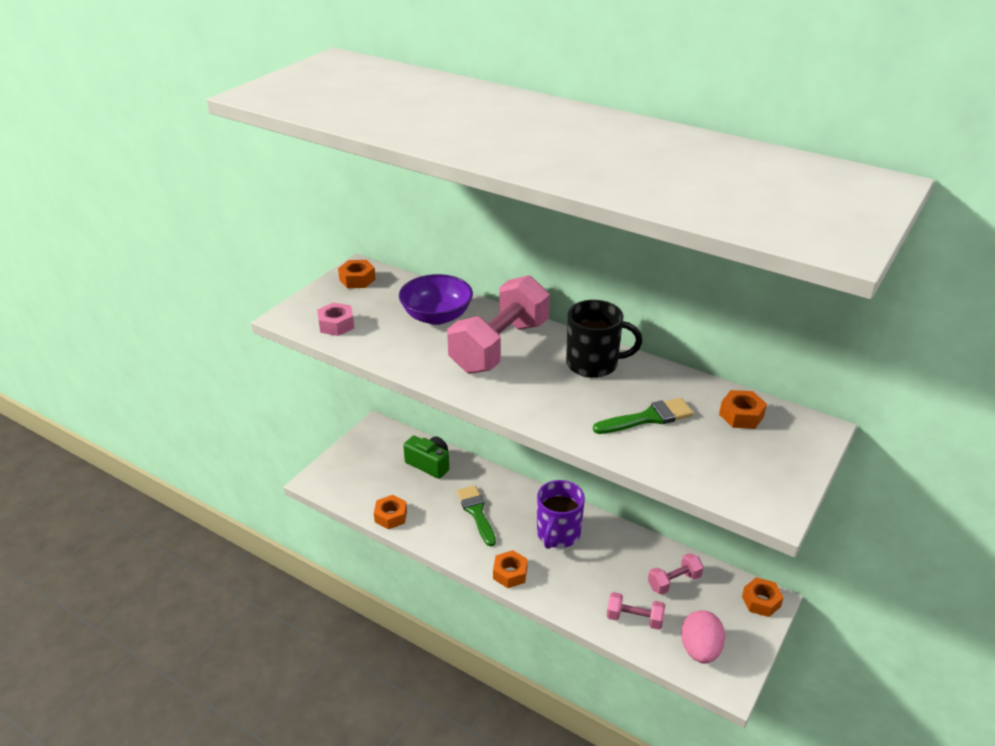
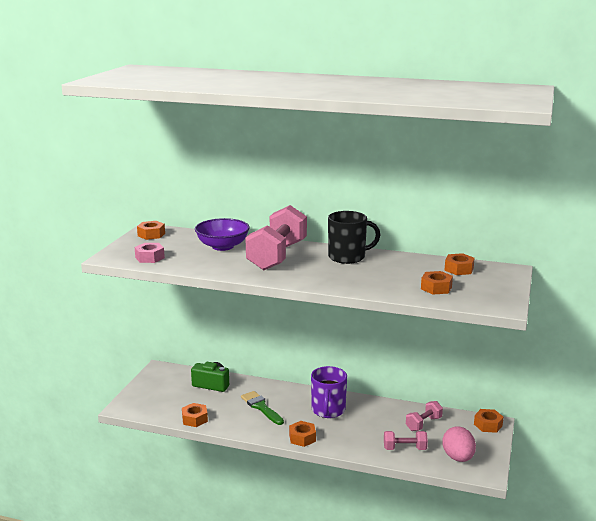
camera: 15 degrees left, 15 degrees down
green brush [593,398,694,434] -> none
none -> orange nut [421,271,453,295]

